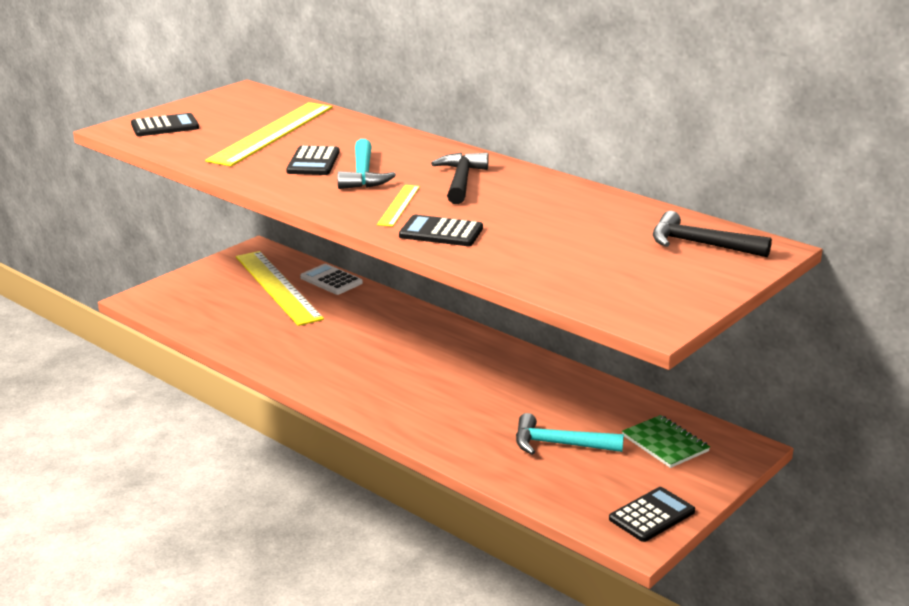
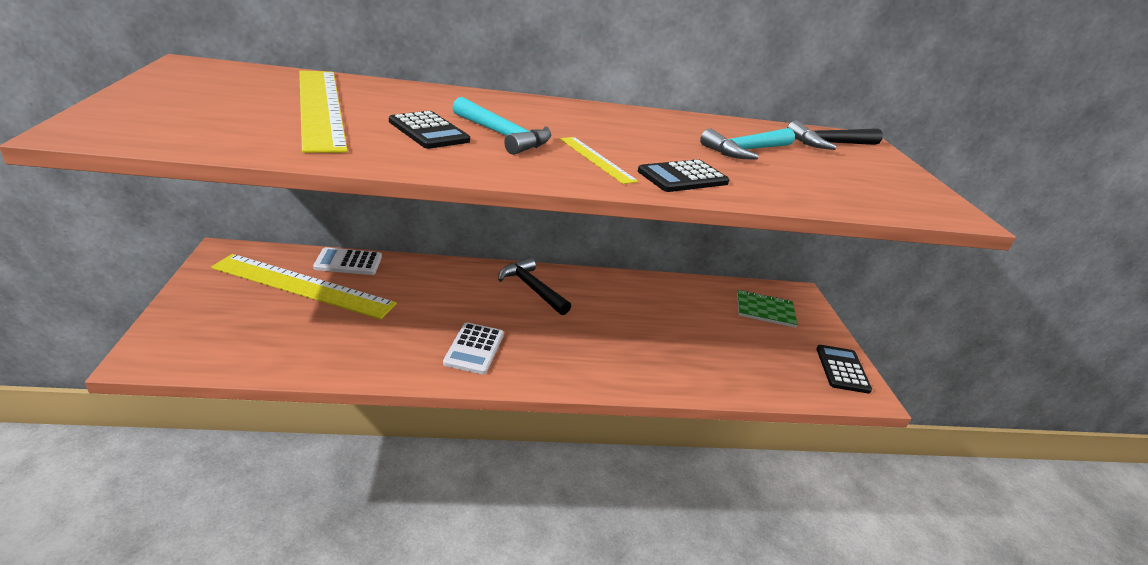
camera: 50 degrees left, 5 degrees up
black calculator [131,113,199,136] -> none
black hammer [431,153,489,204] -> black hammer moved to [498,257,571,315]
turquoise hammer [516,413,624,455] -> turquoise hammer moved to [700,128,795,160]
none -> white calculator [443,322,504,374]

